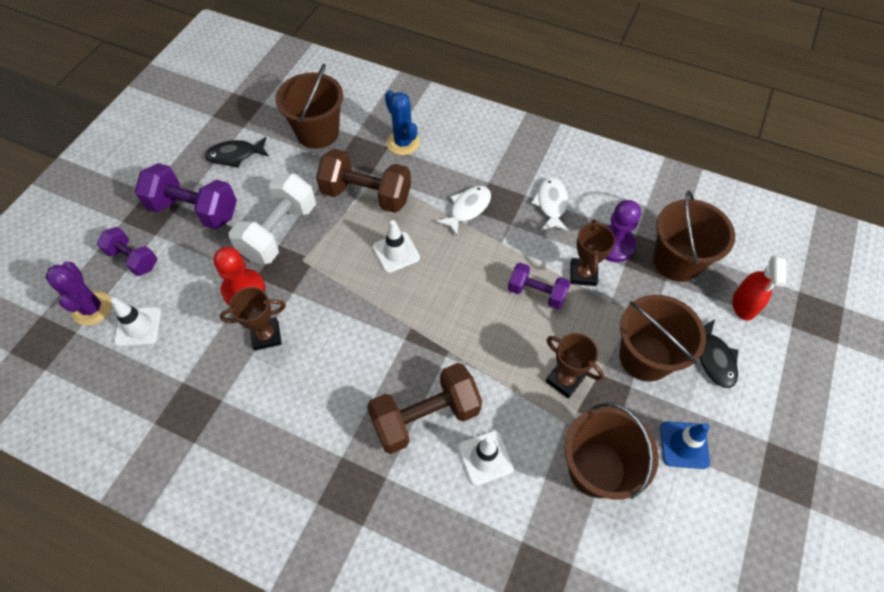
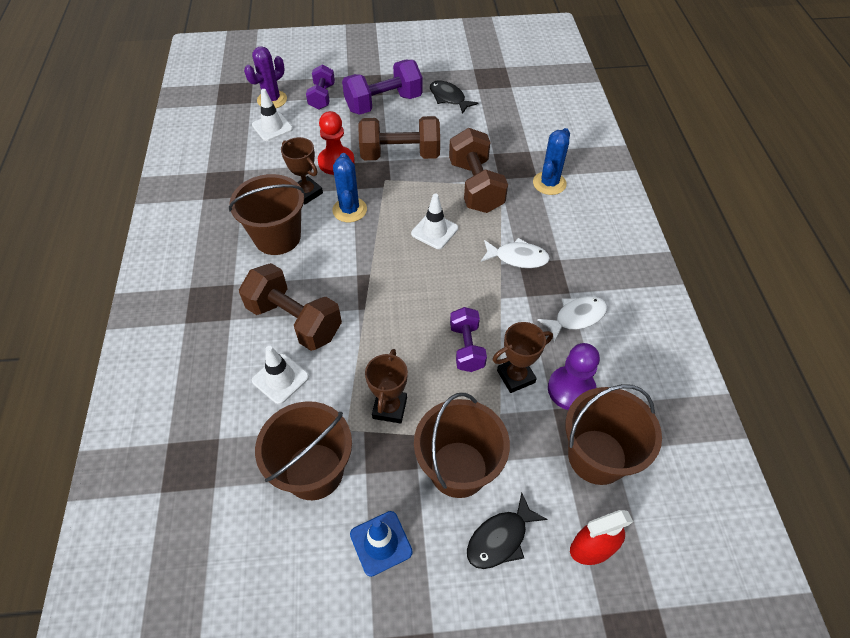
camera: 60 degrees right, 5 degrees down
purple dumbbell [135,163,237,229] -> purple dumbbell turned 75 degrees clockwise [342,60,423,115]
white dumbbell [229,174,316,264] -> brown dumbbell [358,116,440,160]
brown bucket [275,64,343,149] -> brown bucket moved to [229,174,305,255]
none -> blue cactus [332,153,367,222]

